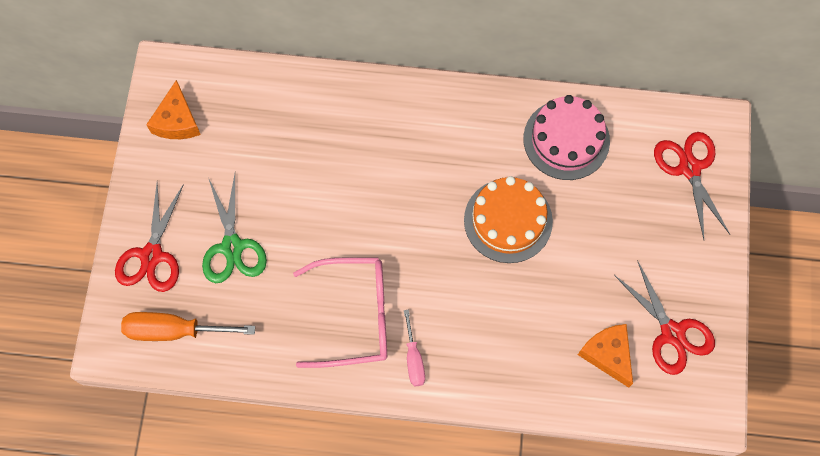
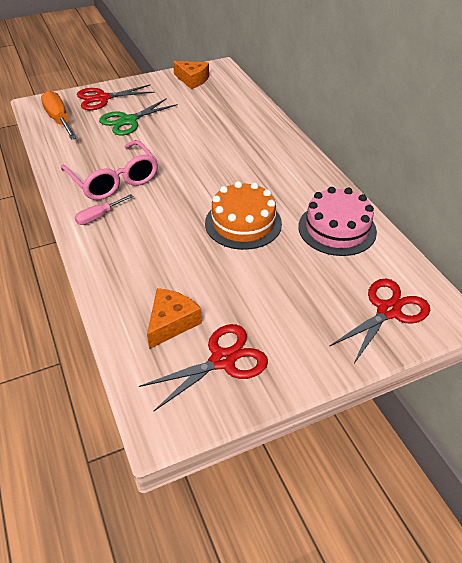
camera: 60 degrees right, 25 degrees down
orange cheese [146,80,201,139] -> orange cheese turned 120 degrees counterclockwise [173,61,209,89]
red scissors [614,260,715,375] -> red scissors turned 150 degrees counterclockwise [139,324,268,411]

